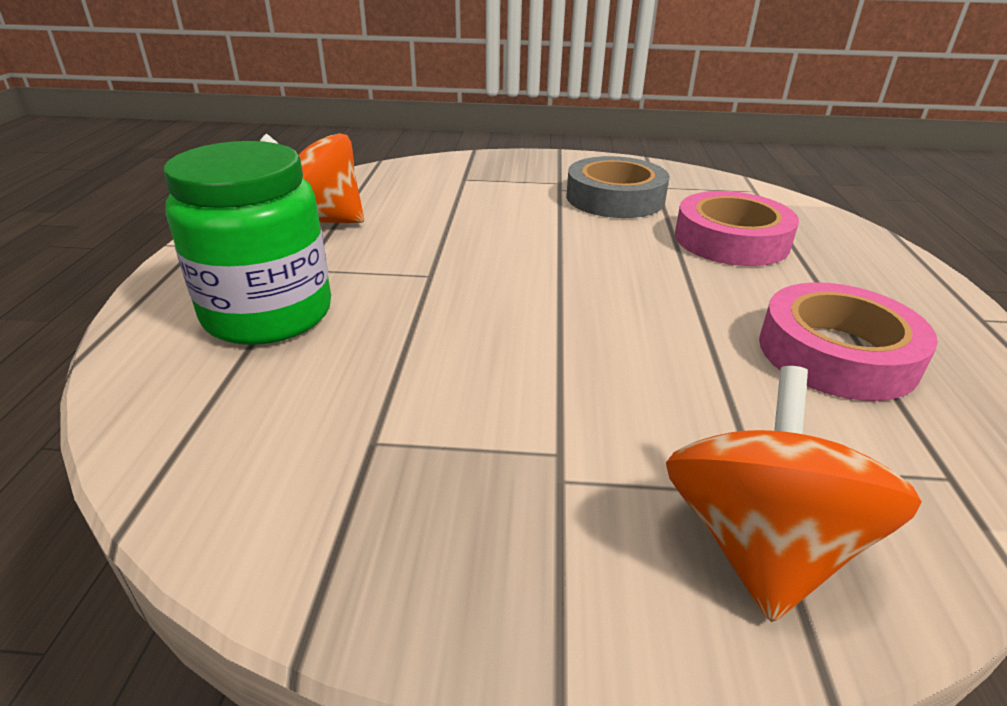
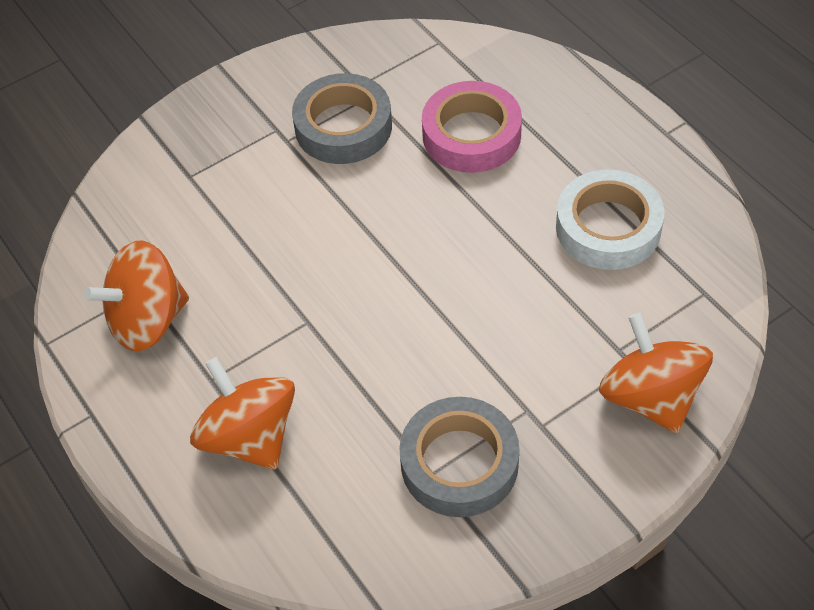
camera: 35 degrees left, 20 degrees up
green jar [164,141,331,345] -> orange spinning top [190,357,295,469]
pink tape [759,282,938,401] -> white tape [556,169,664,270]
none -> grey tape [399,397,520,517]

